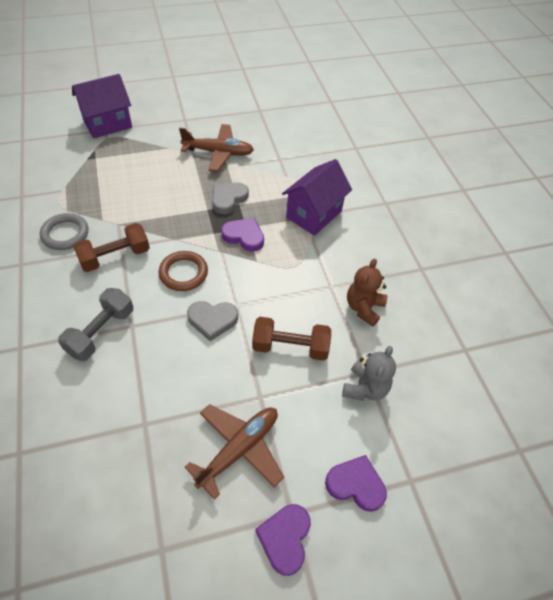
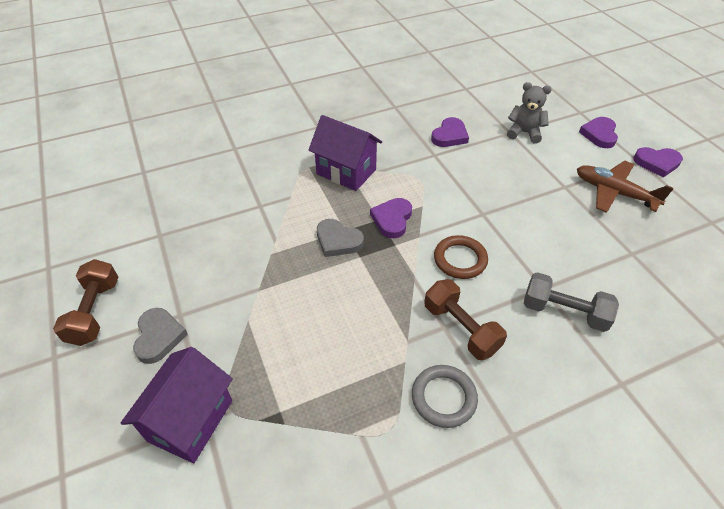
camera: 95 degrees left, 5 degrees down
purple house [72,74,132,138] -> purple house turned 60 degrees clockwise [121,347,233,463]
brown plane [179,124,254,172] -> none
grey heart [187,301,238,341] -> grey heart moved to [133,308,188,364]
brown dumbbell [252,317,331,361] -> brown dumbbell moved to [53,259,118,346]
brown teddy bear [347,259,387,327] -> purple heart [431,117,469,147]

